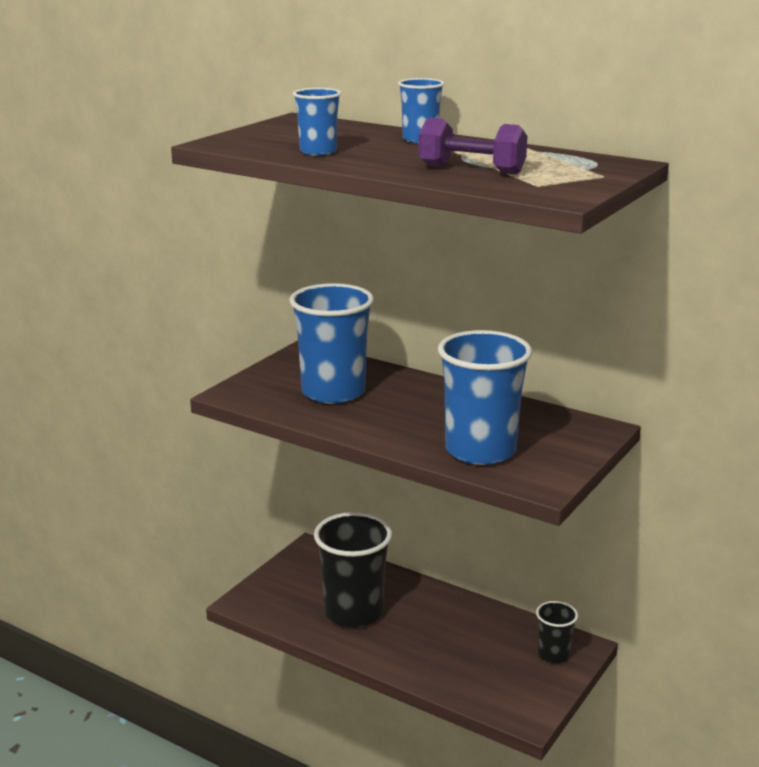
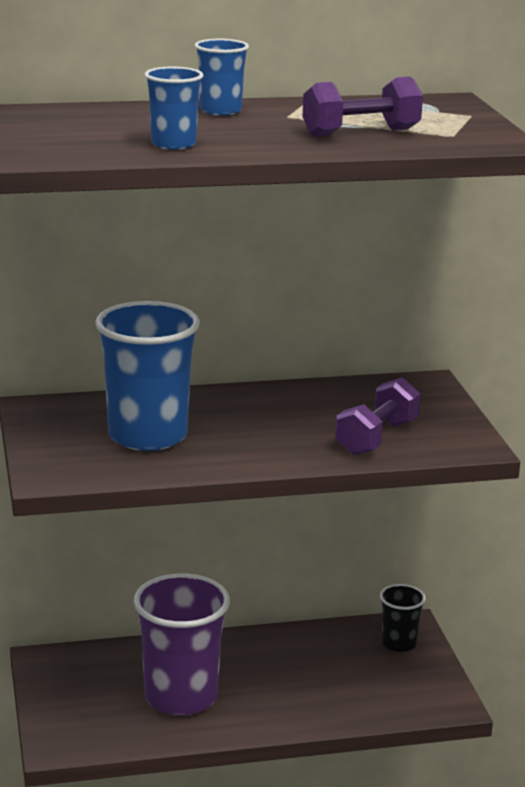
camera: 45 degrees left, 0 degrees up
black cup [314,512,392,628] -> purple cup [133,573,230,715]
blue cup [438,330,532,465] -> purple dumbbell [335,377,421,455]

